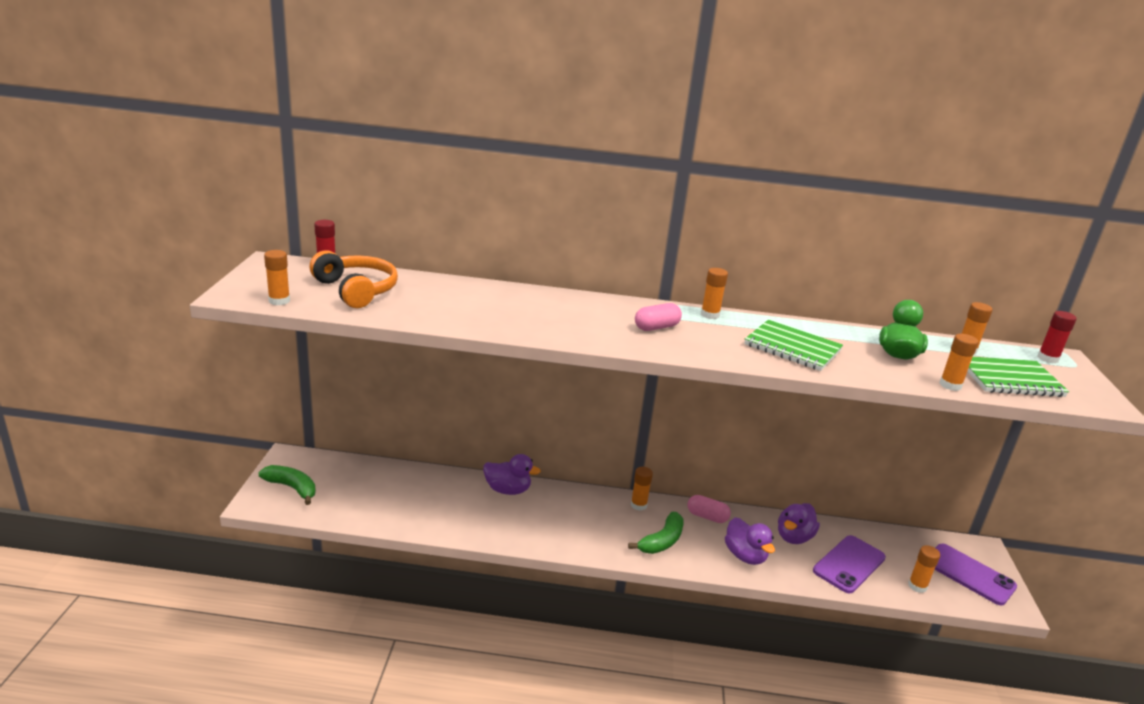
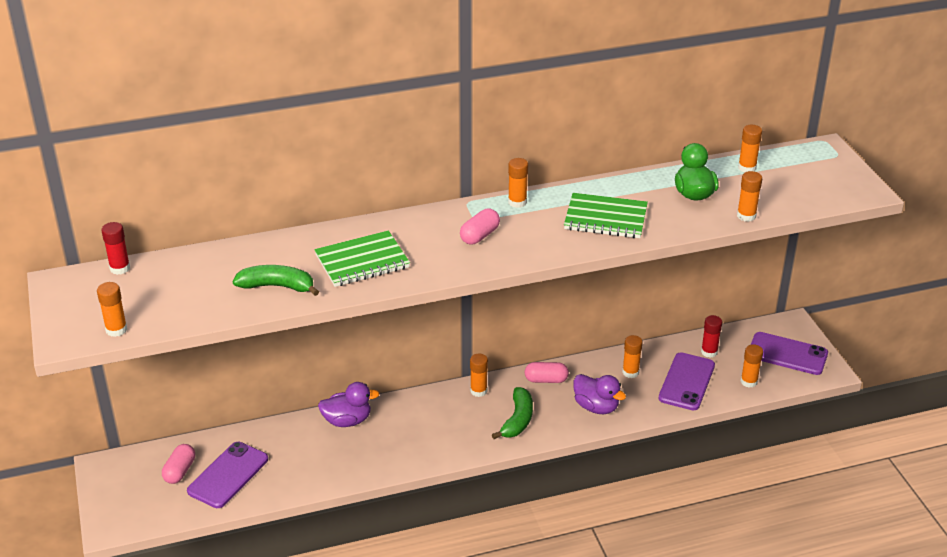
camera: 20 degrees left, 10 degrees up
green banana [259,465,316,505] -> green banana moved to [232,265,319,296]
orange headphones [309,250,398,308] -> none
purple duck [778,503,820,544] -> orange glue stick [622,335,642,378]
green notebook [967,357,1069,397] -> green notebook moved to [314,230,410,287]
red glue stick [1038,311,1077,364] -> red glue stick moved to [701,315,722,358]
none -> pink capsule [162,444,195,484]
none -> purple phone [187,442,268,508]

